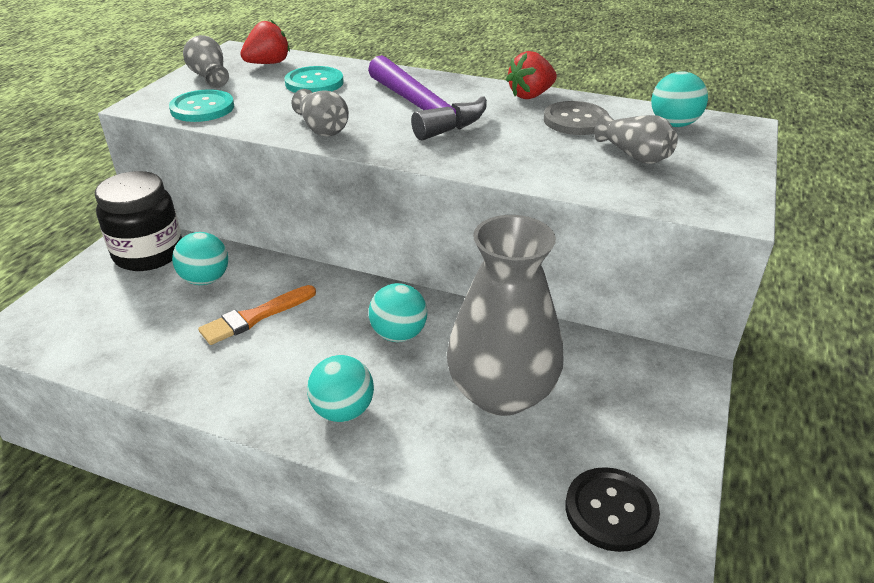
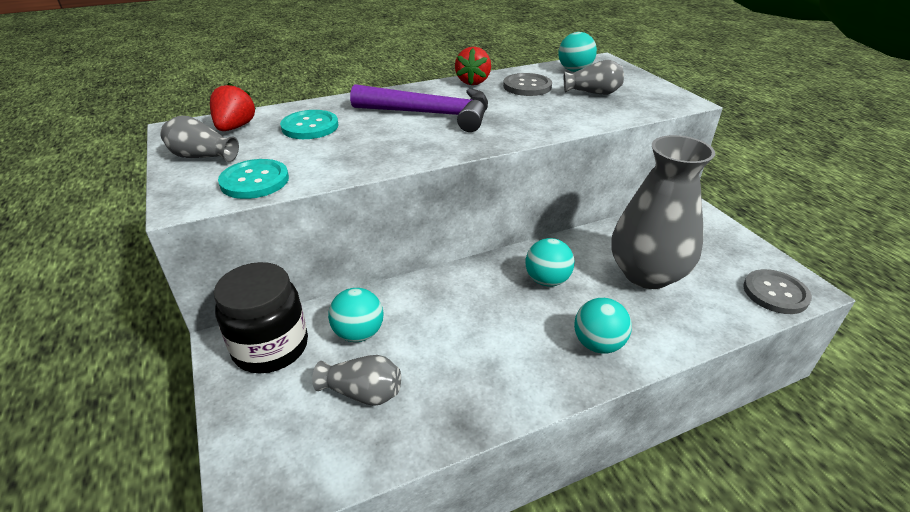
camera: 45 degrees left, 0 degrees up
orange brush [198,285,316,345] -> none
grey vase [292,89,349,136] -> grey vase moved to [312,355,401,406]
black button [566,467,660,552] -> grey button [743,269,812,314]

